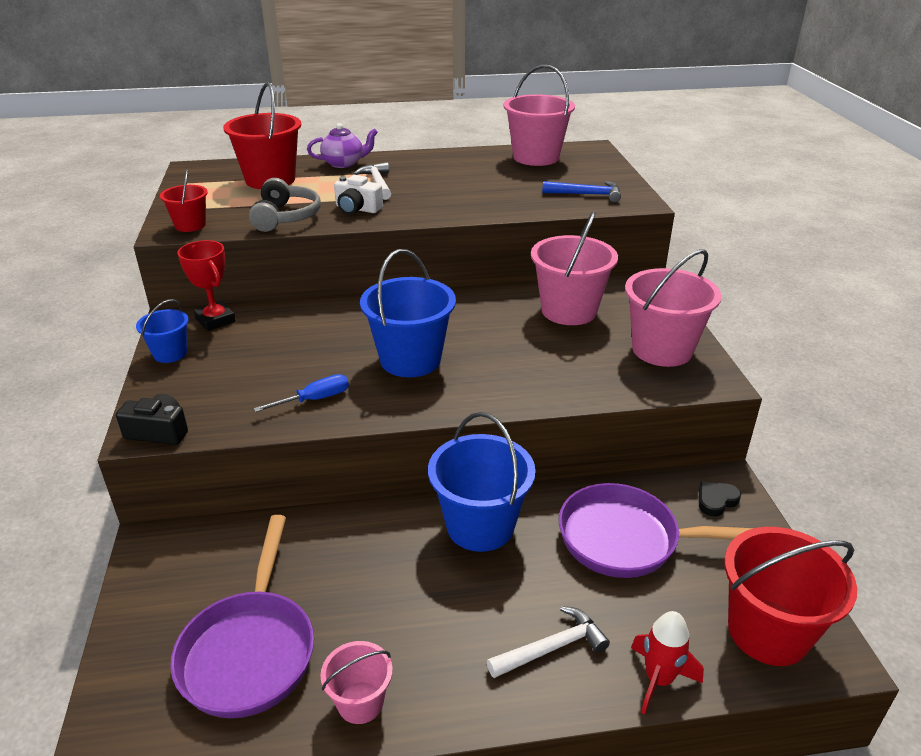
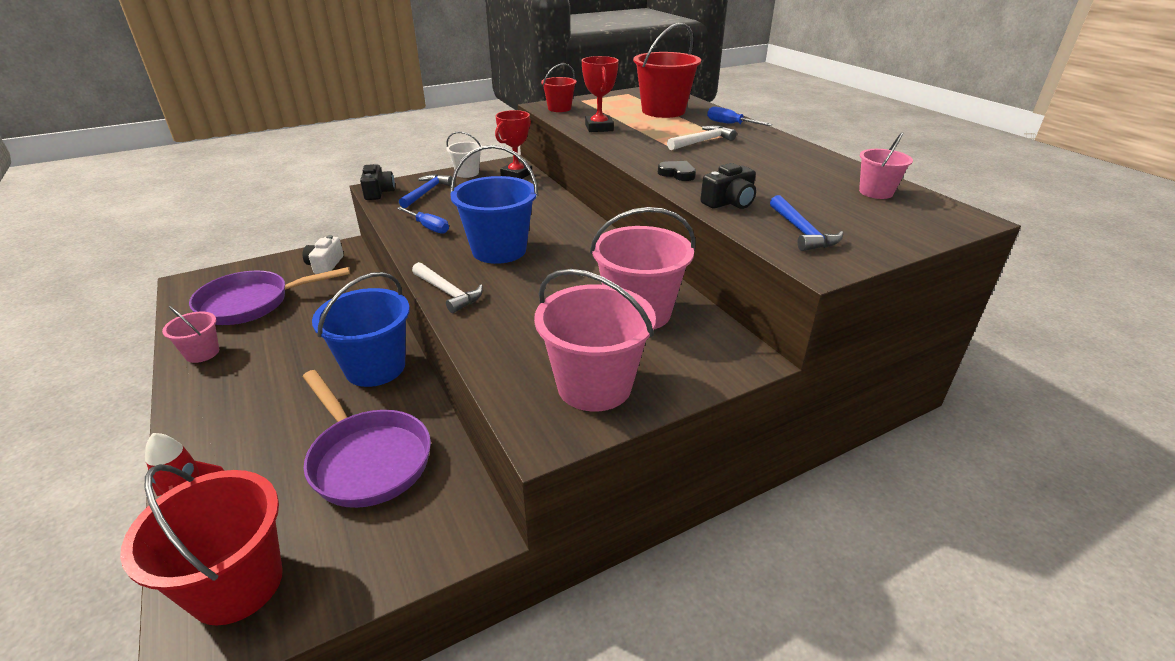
camera: 70 degrees right, 0 degrees up
blue bucket [136,299,189,363] -> white bucket [446,131,482,178]
grey headphones [249,178,321,232] -> red trophy [582,56,619,132]
purple teapot [307,123,378,168] -> blue screwdriver [707,106,772,126]
white camera [334,175,383,215] -> white camera moved to [302,235,344,274]
white hammer [487,606,610,678] -> white hammer moved to [412,262,483,313]
pink bucket [504,65,575,166] -> pink bucket [859,132,913,199], size x0.54
purple pan [559,483,753,578] -> purple pan turned 150 degrees clockwise [303,370,431,508]
black heart [699,482,741,516] -> black heart moved to [658,161,696,181]
none -> blue hammer [399,174,452,208]
none -> black camera [700,163,756,209]

